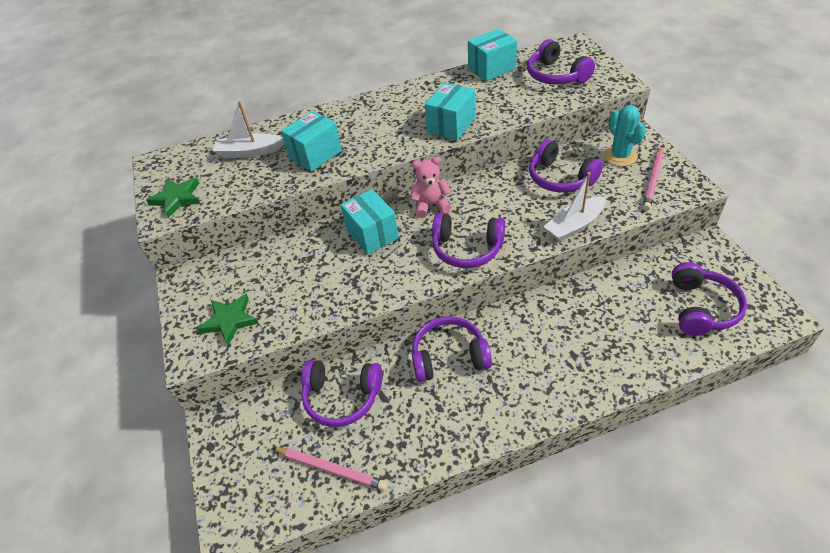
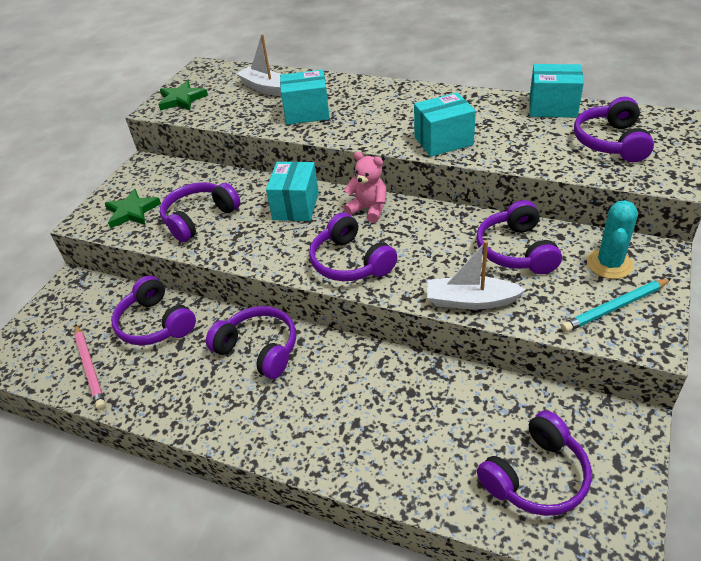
camera: 40 degrees right, 5 degrees down
pink pencil [643,146,664,211] -> turquoise pencil [561,278,672,332]
none -> purple headphones [160,182,240,242]

